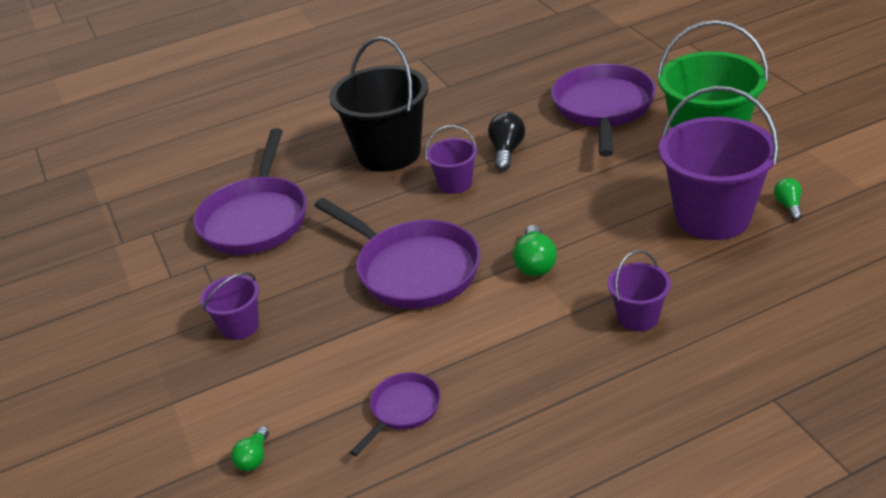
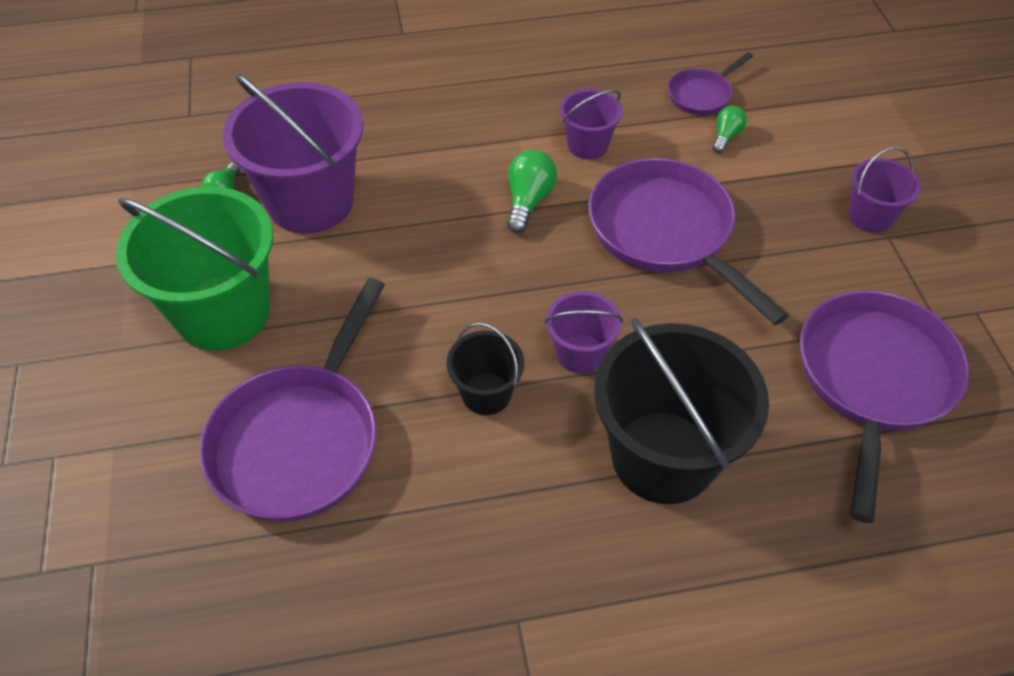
camera: 170 degrees left, 15 degrees up
green light bulb [231,426,269,471] -> green light bulb moved to [713,106,747,153]
black light bulb [488,112,525,171] -> black bucket [446,323,524,415]
purple bucket [607,250,671,331] -> purple bucket moved to [560,89,623,159]

